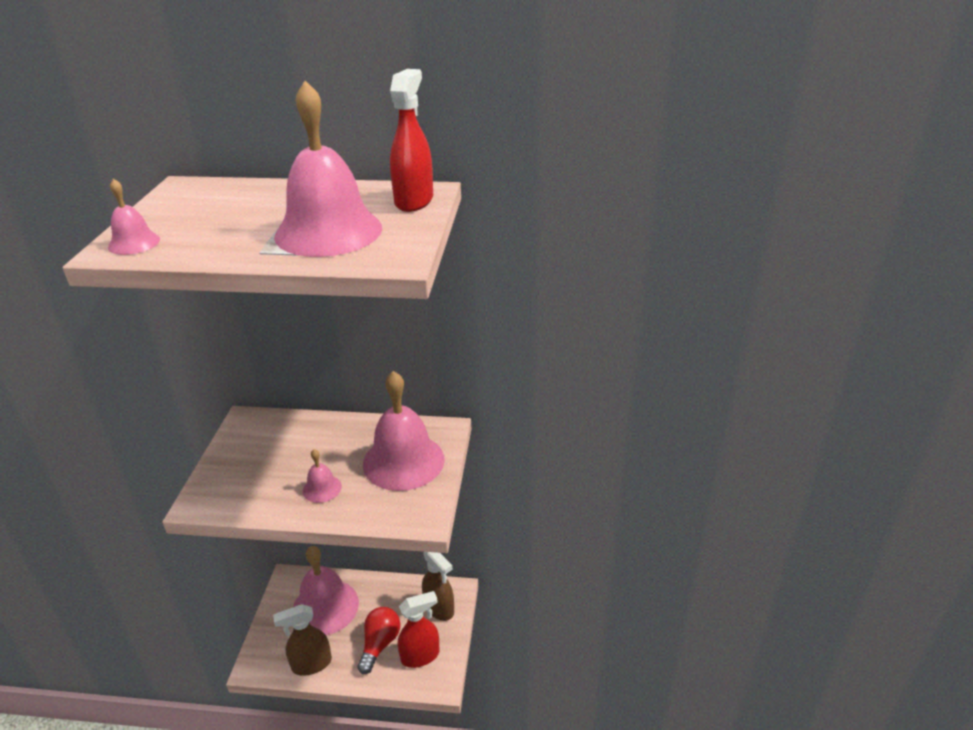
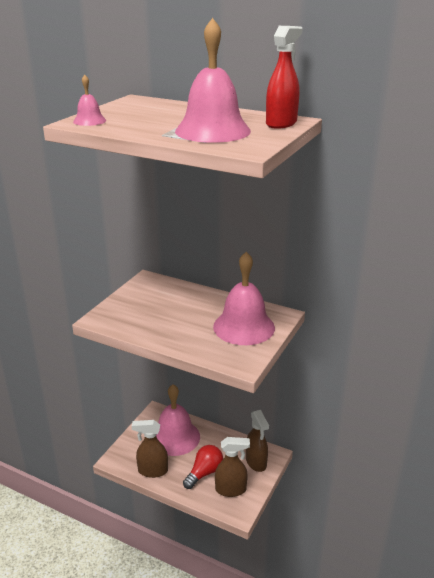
camera: 20 degrees right, 5 degrees down
pink bell [303,449,342,503] -> none
red spray bottle [398,591,440,668] -> brown spray bottle [215,437,250,497]

